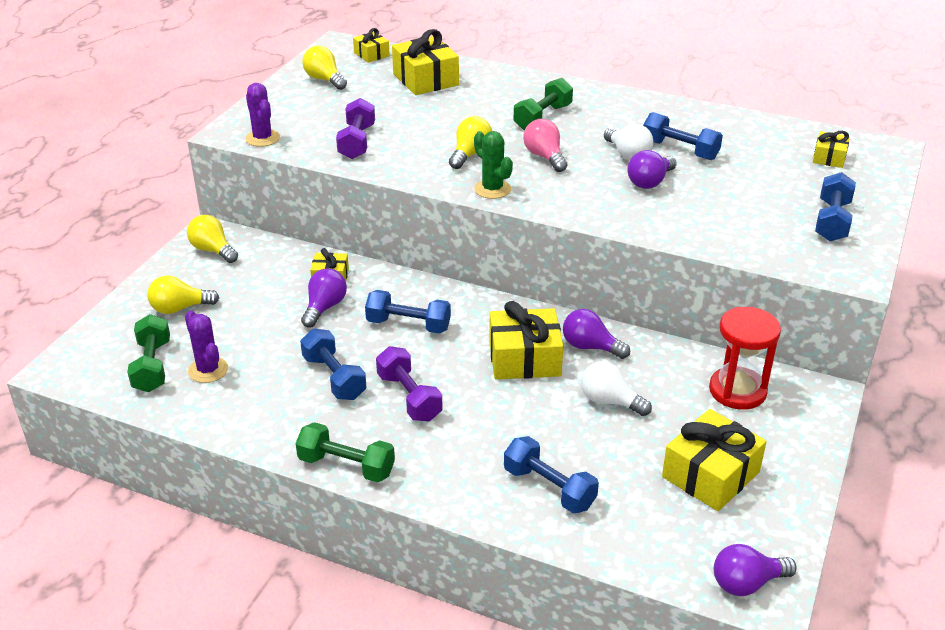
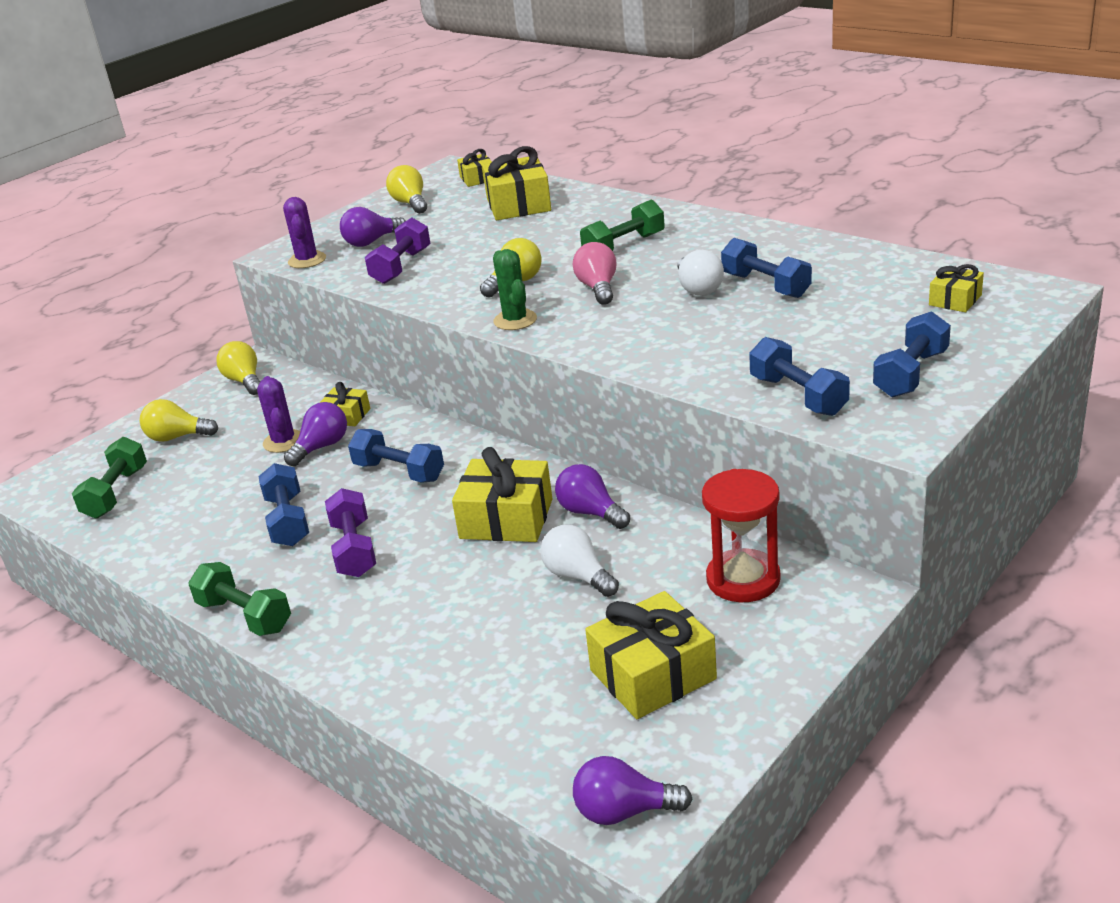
camera: 20 degrees right, 5 degrees down
purple cactus [185,311,228,383] -> purple cactus moved to [257,376,300,453]
blue dumbbell [504,436,599,513] -> blue dumbbell moved to [749,337,850,416]
purple light bulb [627,150,677,189] -> purple light bulb moved to [340,207,405,247]

